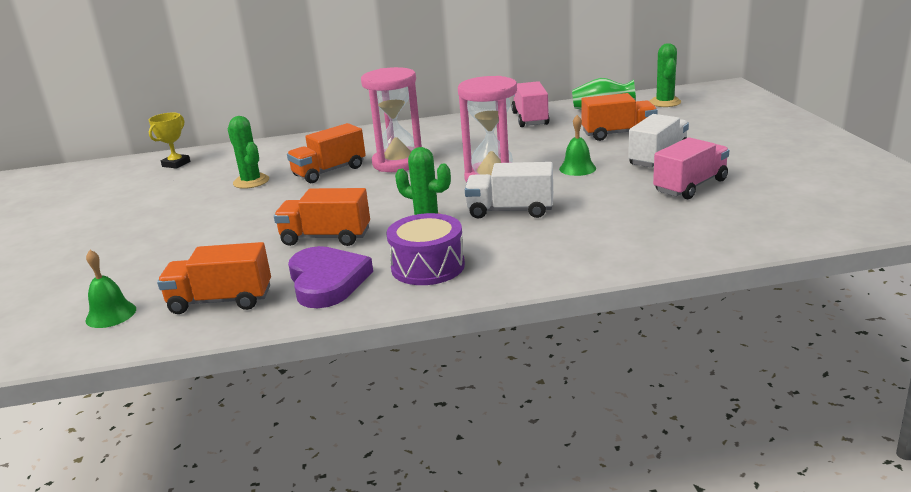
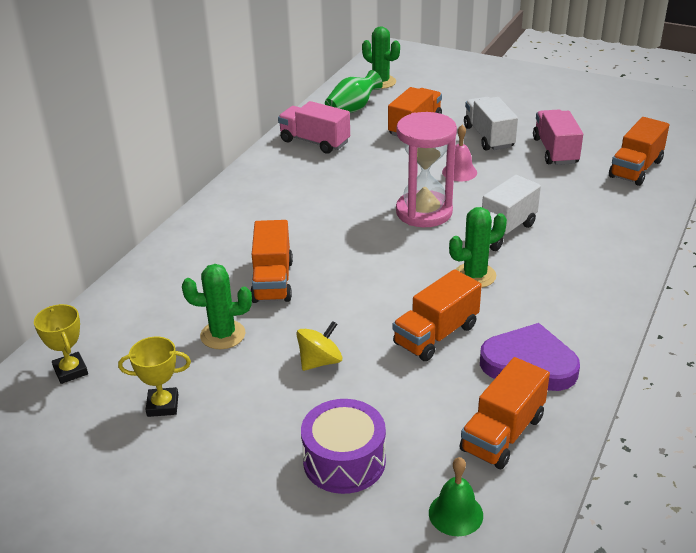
camera: 55 degrees left, 10 degrees up
pink hourglass [361,67,422,172] -> none
purple drum [387,213,465,285] -> purple drum moved to [301,399,386,494]
green bell [559,115,596,176] -> pink bell [442,125,477,182]
none -> yellow trophy [118,337,191,417]
none -> yellow spinning top [296,321,342,371]
none -> orange truck [609,117,669,186]

